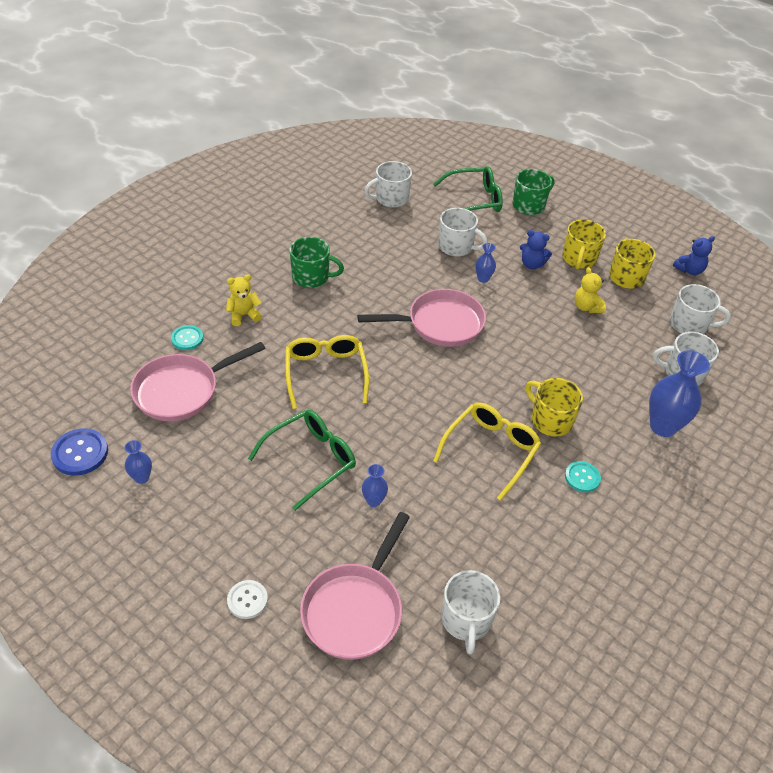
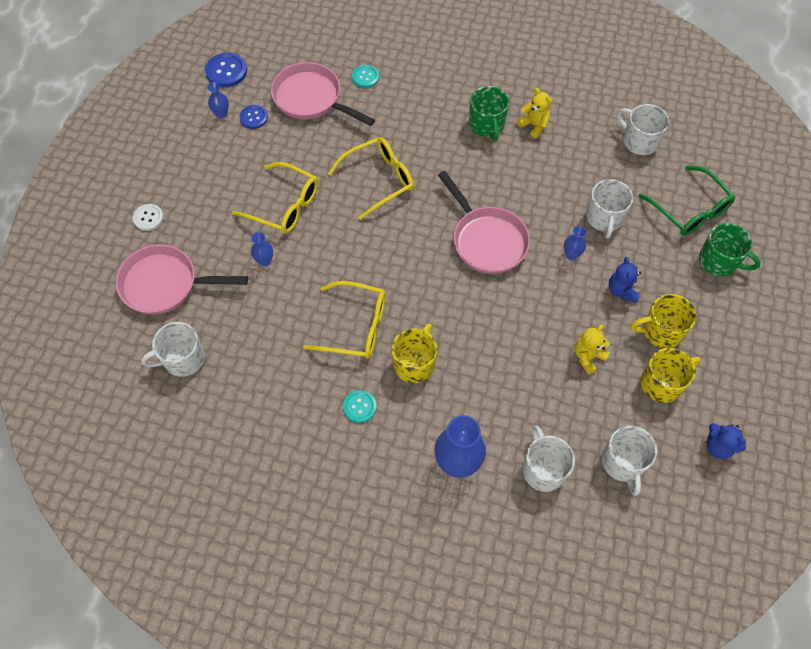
camera: 70 degrees right, 15 degrees up
yellow teddy bear [226,274,262,326] -> yellow teddy bear moved to [517,88,552,138]
green glasses [248,410,356,511] -> yellow glasses [232,162,318,234]
none -> blue button [239,105,268,129]

